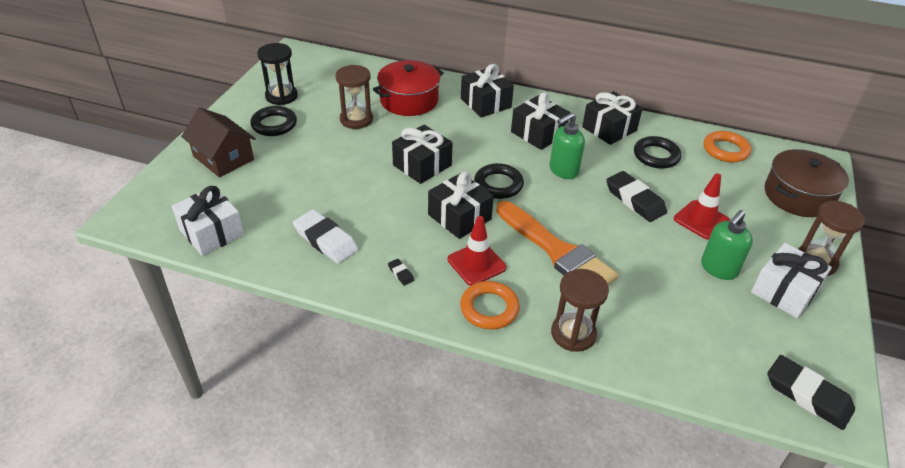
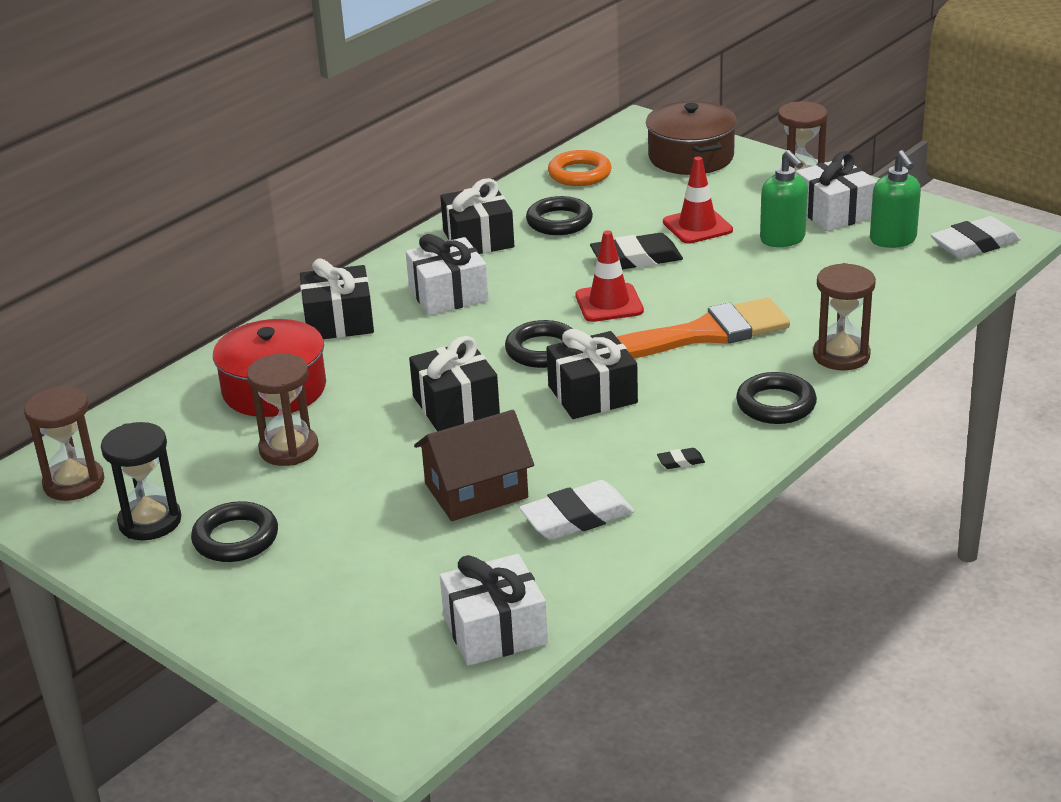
camera: 65 degrees left, 10 degrees down
brown house [181,107,256,177] -> brown house moved to [414,410,534,521]
red traffic cone [447,216,507,286] -> red traffic cone moved to [575,230,644,322]
orange ring [460,281,520,329] -> black ring [736,372,817,424]
black gift [511,92,570,150] -> white gift [406,234,489,315]
green soap dispenser [549,113,585,179] -> green soap dispenser moved to [870,150,921,248]
black eraser [767,355,855,430] -> white eraser [930,216,1021,259]
none -> brown hourglass [24,386,104,501]

